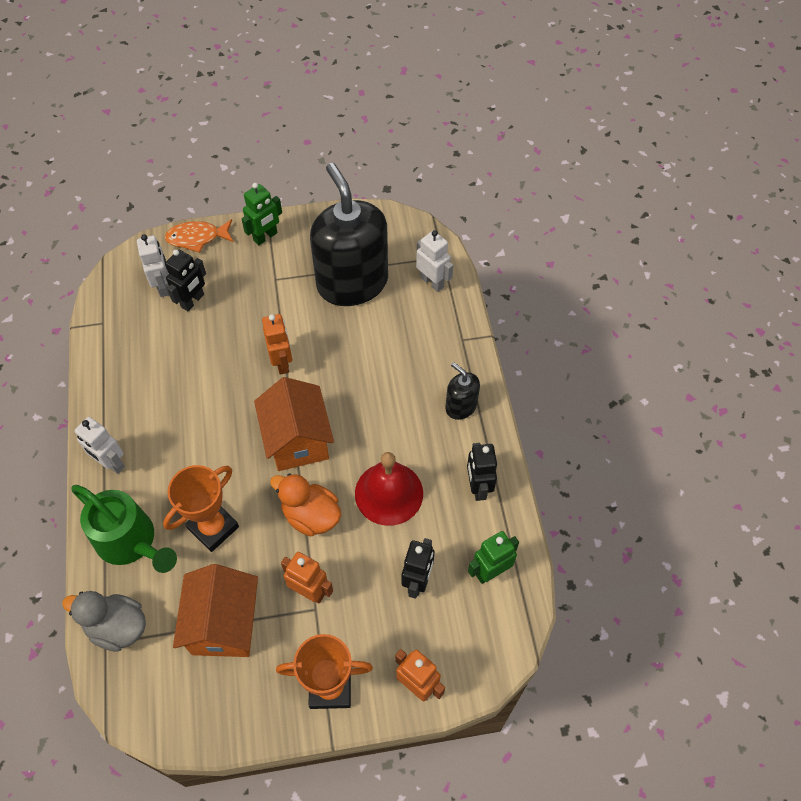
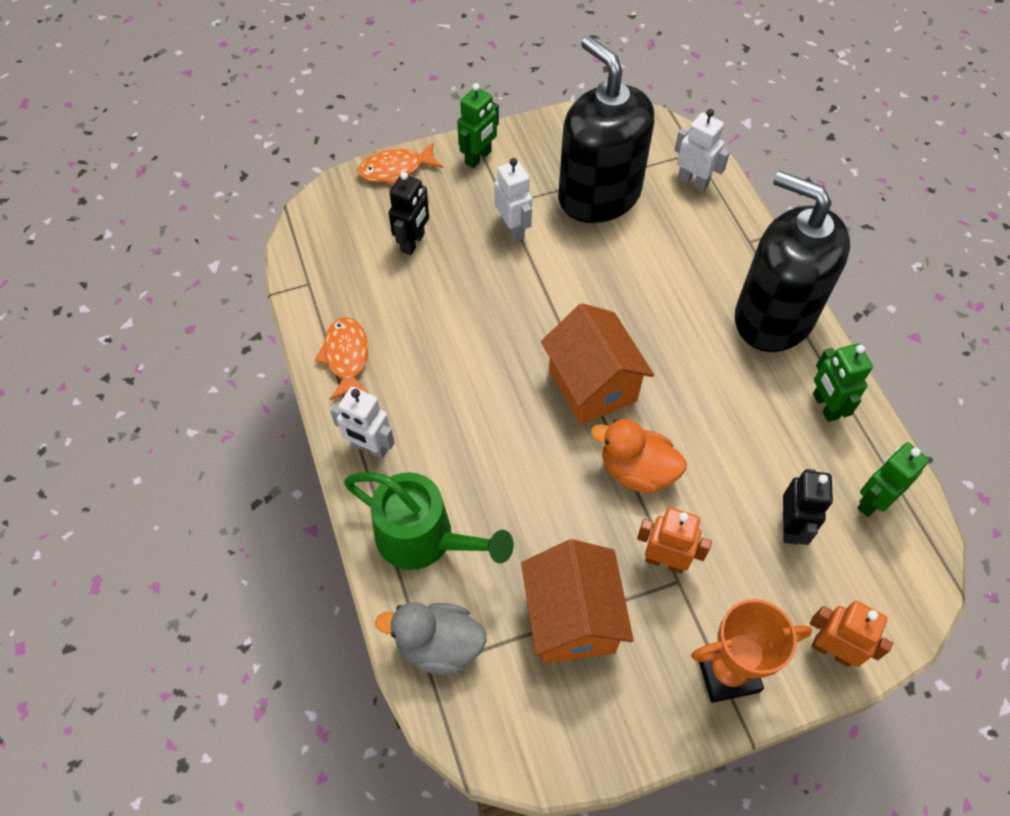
camera: 10 degrees left, 0 degrees up
white robot [137,234,169,297] -> white robot moved to [494,158,532,242]
orange trophy [163,465,239,552] -> none
orange robot [262,314,292,375] -> none
red bell [355,452,423,526] -> none
black soap dispenser [445,362,480,420] -> black soap dispenser [735,171,850,352], size x2.26
black robot [467,443,497,501] -> green robot [813,344,873,422]
none -> orange fish [315,317,370,400]

